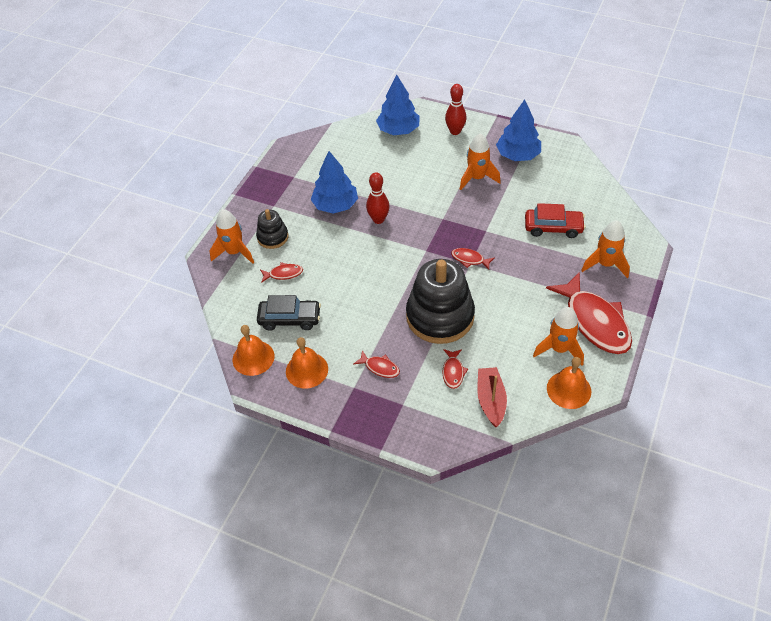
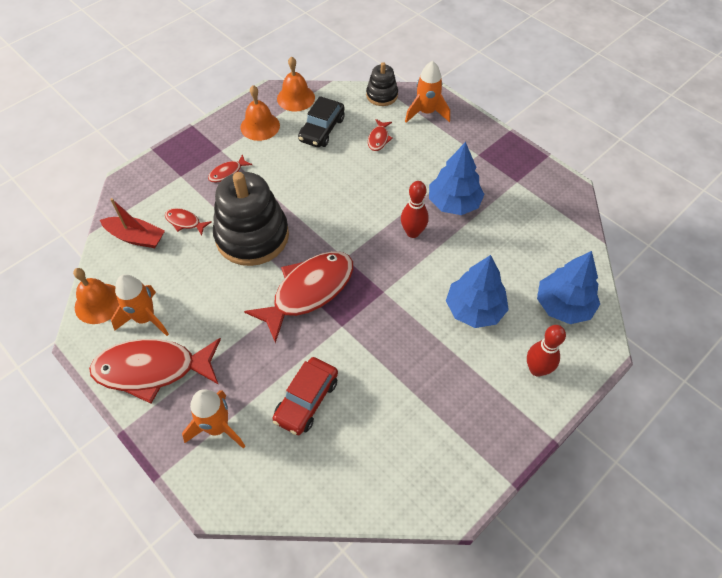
camera: 110 degrees right, 5 degrees up
black stacking toy [256,209,288,249] -> black stacking toy moved to [366,62,398,106]
red fish [451,248,495,270] -> red fish [244,251,353,343], size x2.30
orange rocket [460,133,501,190] -> none
blue tree [496,99,541,161] -> blue tree moved to [446,255,509,328]

